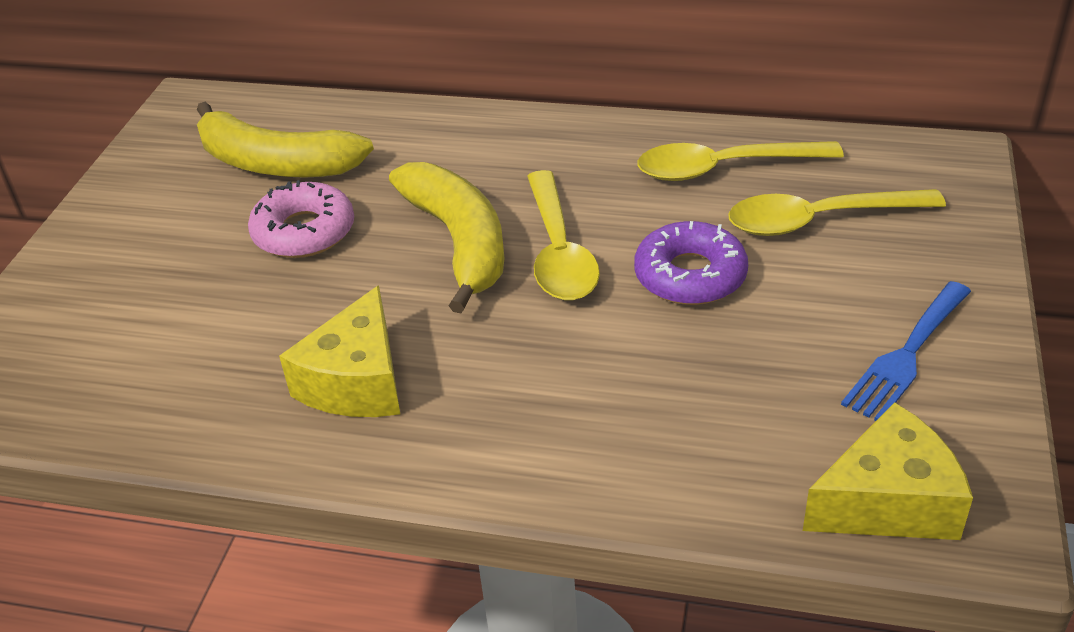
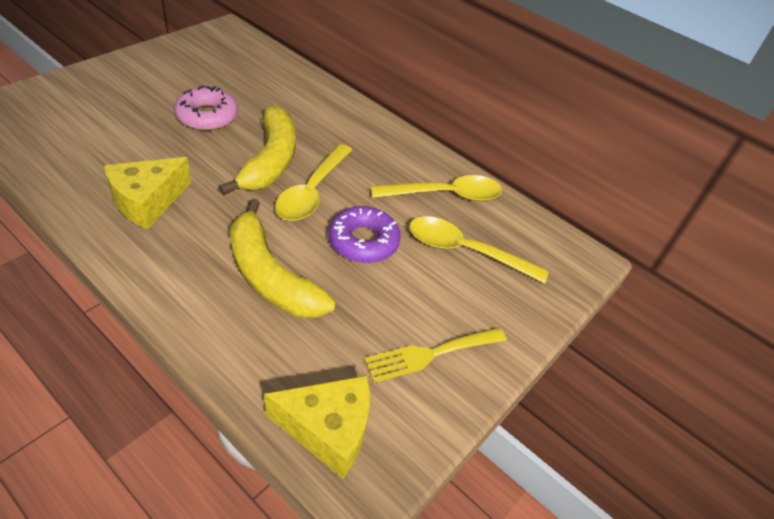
camera: 20 degrees right, 5 degrees up
yellow banana [197,102,374,178] -> yellow banana moved to [230,199,336,318]
yellow spoon [637,141,844,181] -> yellow spoon turned 150 degrees clockwise [370,175,502,201]
blue fork [841,281,971,421] -> yellow fork [364,328,507,383]

